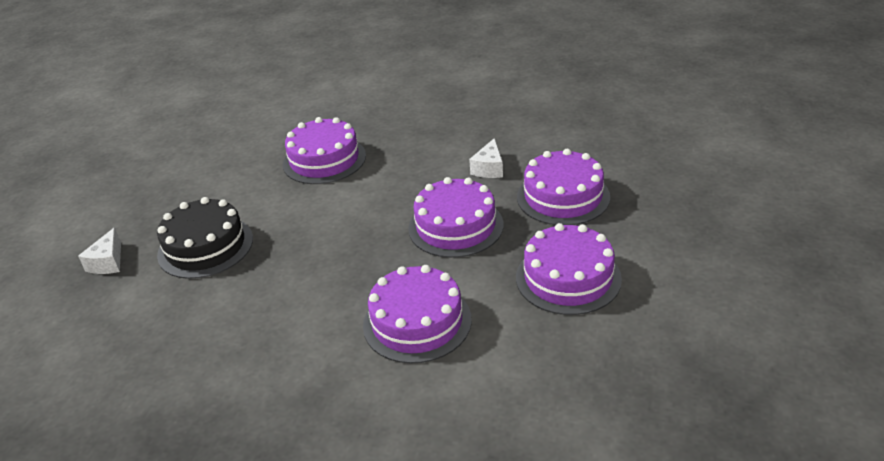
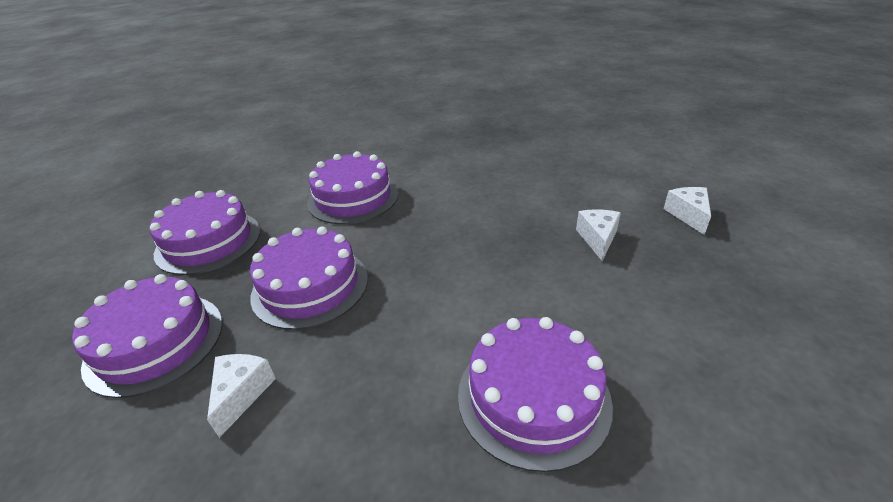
camera: 170 degrees right, 0 degrees up
black cake [157,197,253,279] -> white cheese [576,209,621,261]

